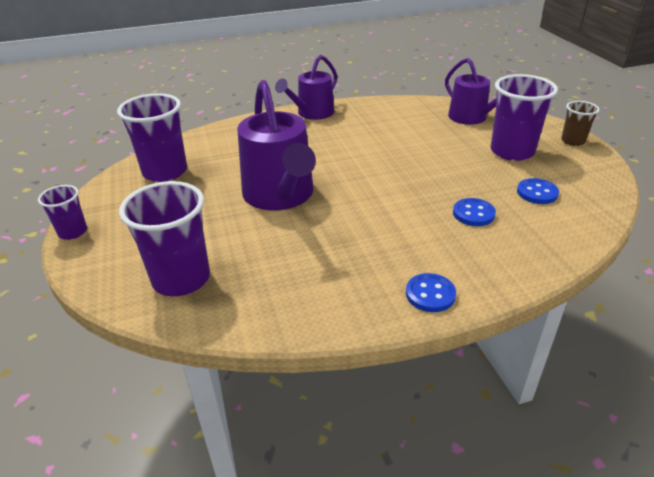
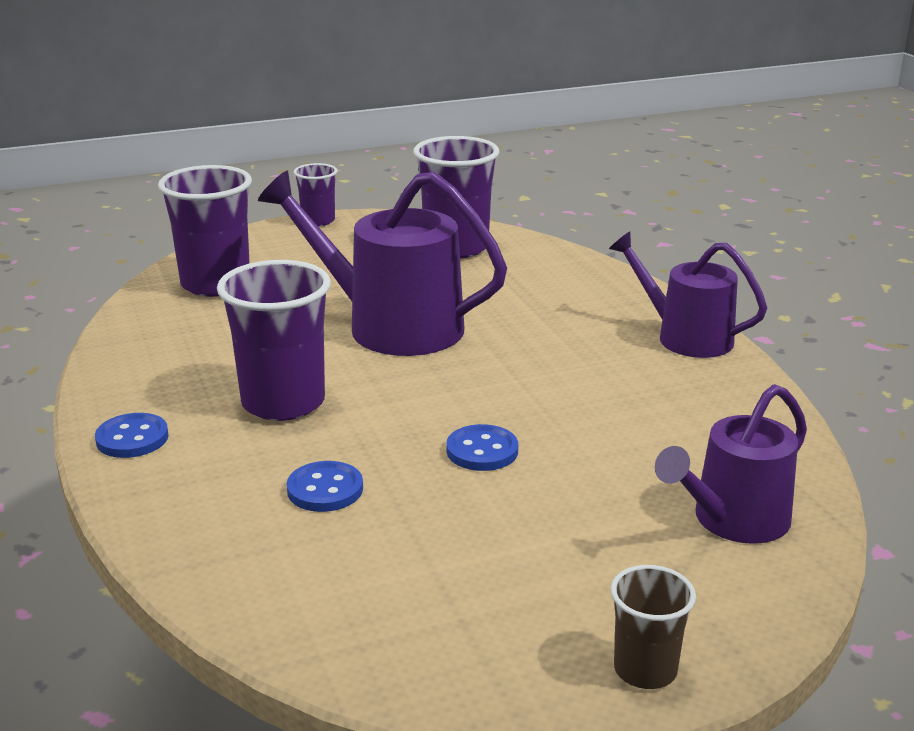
camera: 85 degrees right, 10 degrees down
purple watering can [237,80,316,211] -> purple watering can turned 45 degrees clockwise [258,171,507,356]
purple cup [491,74,558,161] -> purple cup moved to [217,260,331,421]
blue button [517,178,559,204] -> blue button moved to [446,424,518,471]

